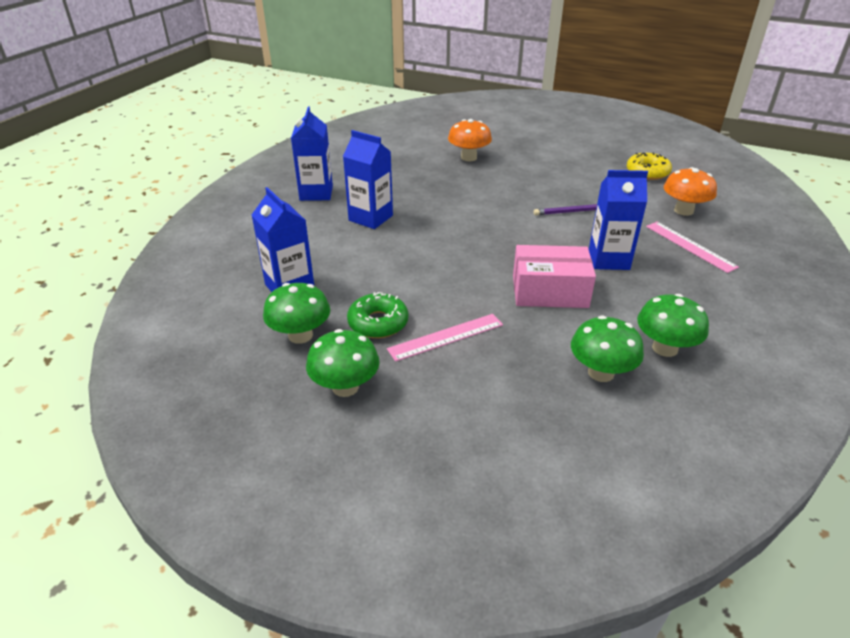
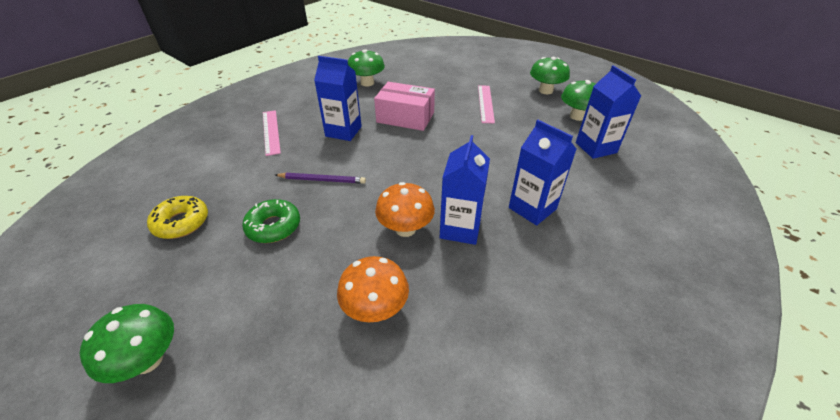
camera: 165 degrees left, 5 degrees up
blue carton [291,106,333,201] -> blue carton moved to [440,135,490,245]
green donut [347,292,408,338] -> green donut moved to [242,199,300,243]
pink ruler [387,314,503,362] -> pink ruler turned 75 degrees counterclockwise [478,85,495,124]
green mushroom [571,316,644,382] -> green mushroom moved to [80,304,174,383]
orange mushroom [664,167,717,216] -> orange mushroom moved to [375,182,435,237]

